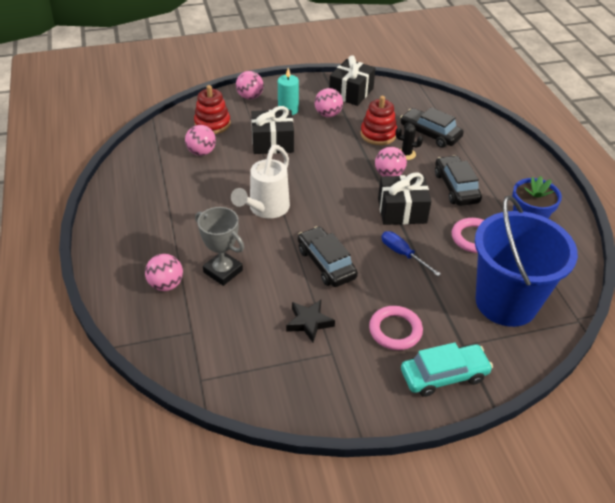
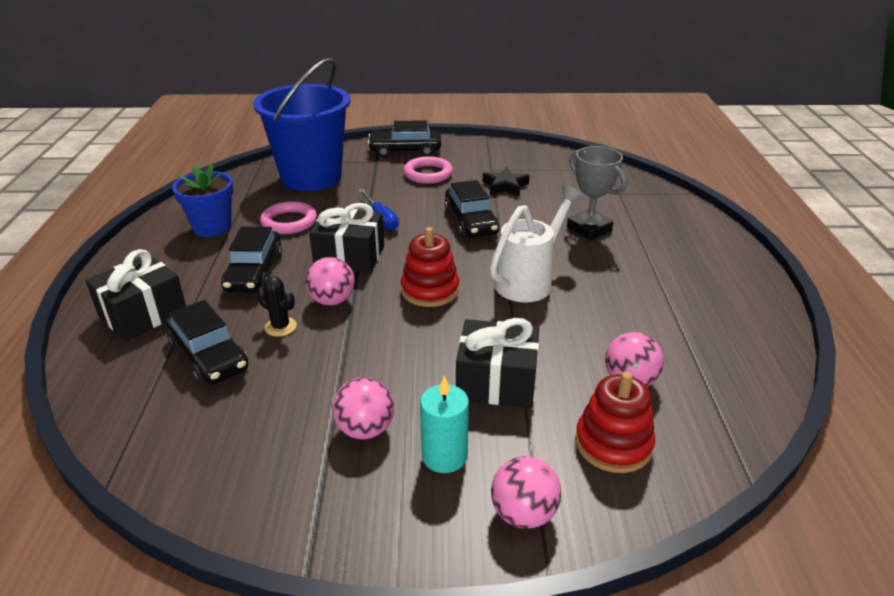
camera: 165 degrees left, 10 degrees down
pink ball [145,254,183,291] -> none
black gift [329,55,376,106] -> black gift moved to [85,249,186,341]
red stacking toy [361,96,397,145] -> red stacking toy moved to [401,227,459,307]
turquoise car [401,342,493,397] -> black car [368,120,441,157]

